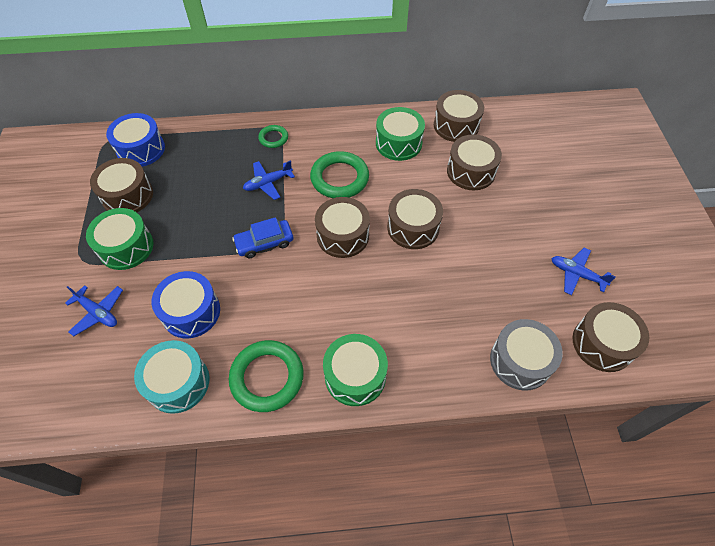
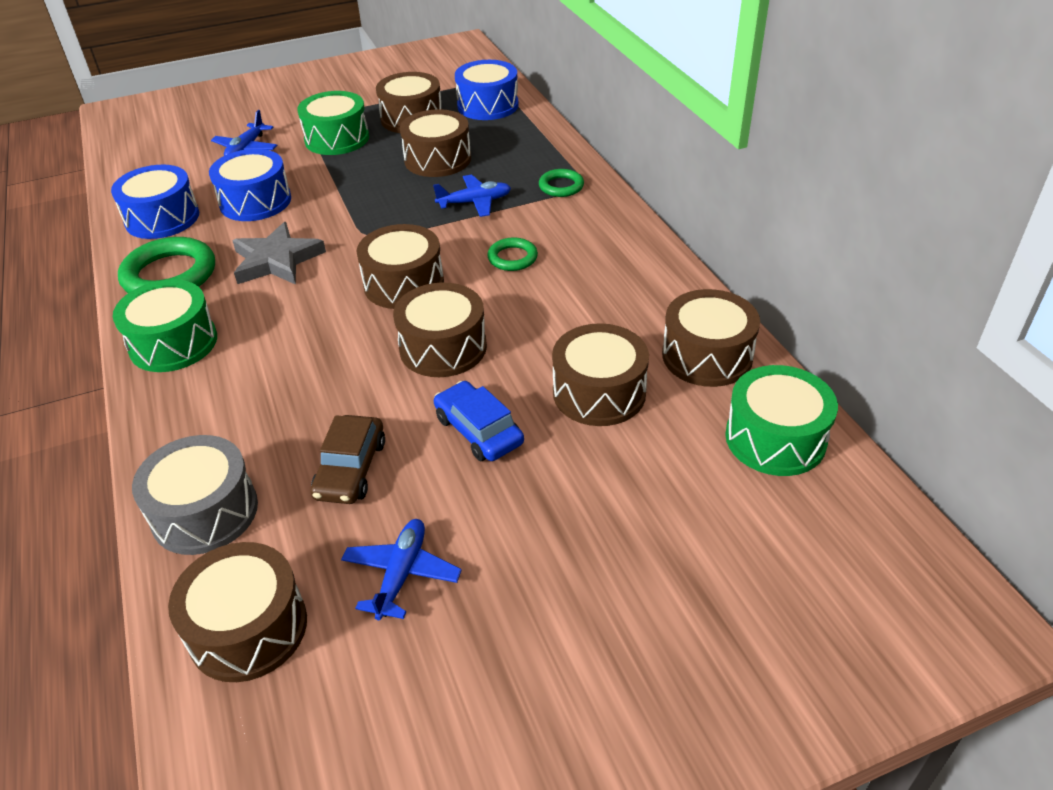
camera: 75 degrees right, 15 degrees down
turquoise drum [134,340,210,414] -> blue drum [111,165,199,239]
blue car [232,217,293,258] -> blue car moved to [434,381,524,461]
blue plane [243,160,295,200] -> blue plane turned 120 degrees clockwise [433,175,511,217]
green ring [310,151,369,198] -> green ring [487,238,538,271], size x0.54
green drum [376,107,425,161] -> green drum moved to [725,365,838,476]
none -> grey star [232,222,326,285]
none -> brown car [310,415,385,504]
none -> brown drum [400,109,471,177]

